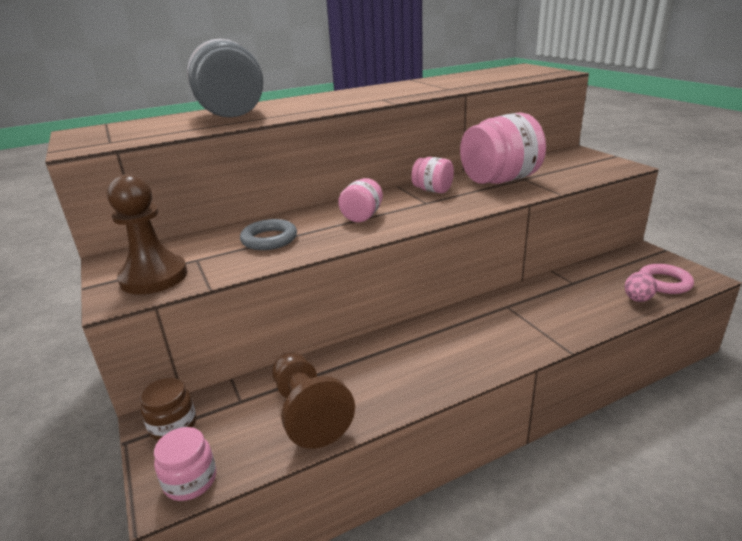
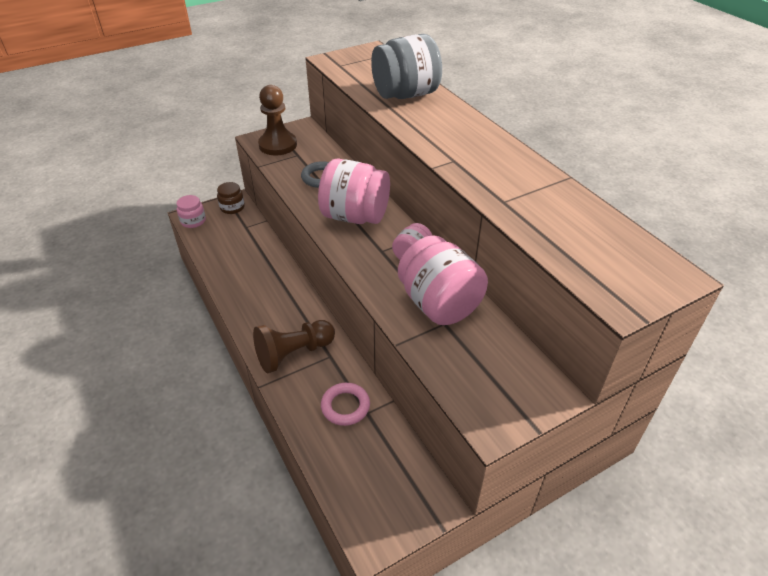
camera: 85 degrees right, 15 degrees up
brown pawn [272,352,355,449] -> brown pawn moved to [253,320,335,373]
pink jar [338,178,383,222] -> pink jar [318,159,390,224], size x1.94
pink egg [625,272,657,302] -> none
pink ring [639,264,694,294] -> pink ring moved to [321,383,370,426]

